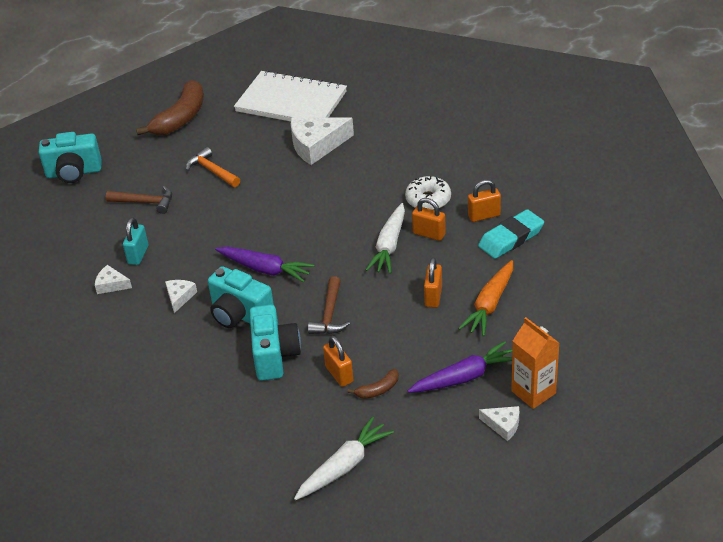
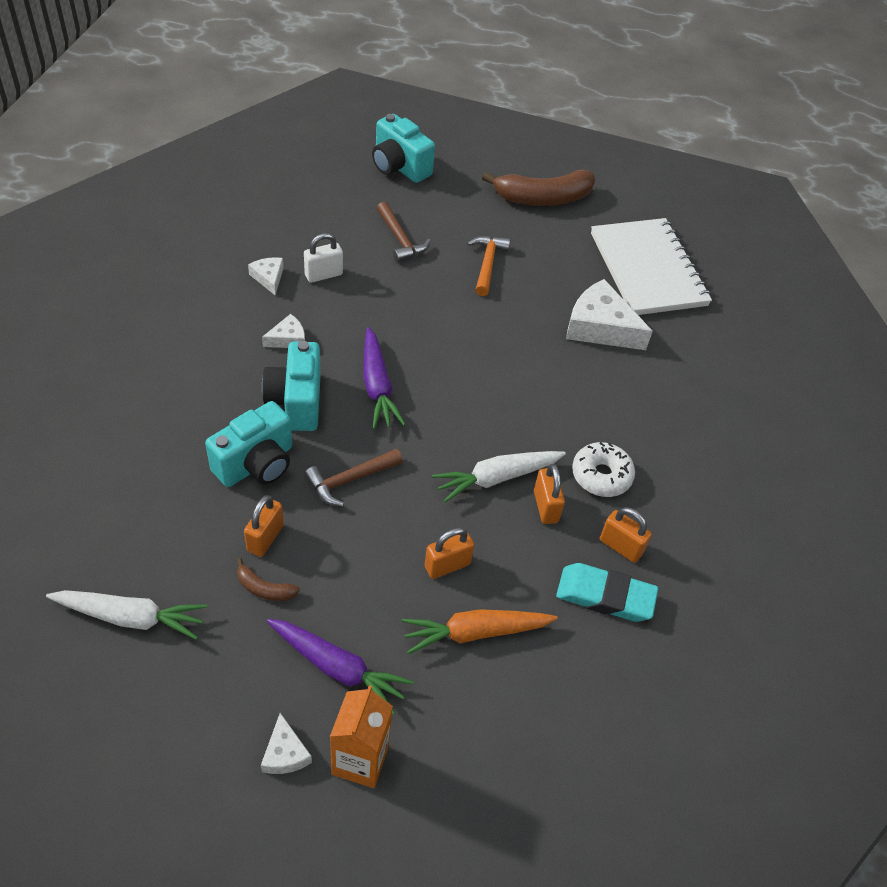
camera: 45 degrees right, 10 degrees up
turquoise padlock [123,217,148,265] -> white padlock [304,233,343,283]

